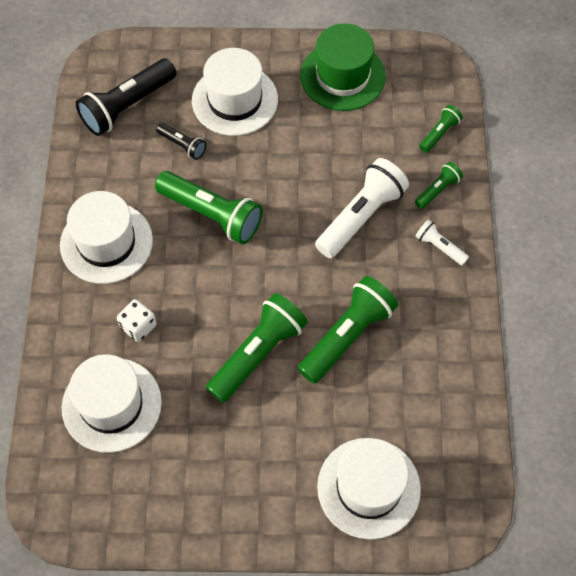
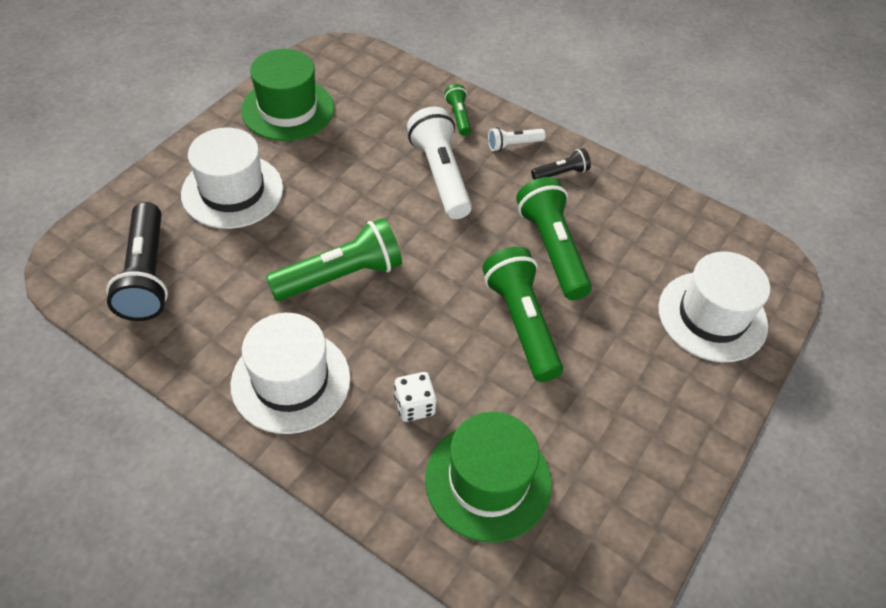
camera: 60 degrees left, 10 degrees down
white hat [62,354,162,453] -> green hat [425,411,552,543]
black flashlight [156,123,206,160] -> black flashlight moved to [531,148,591,180]
green flashlight [419,105,463,153] -> none

